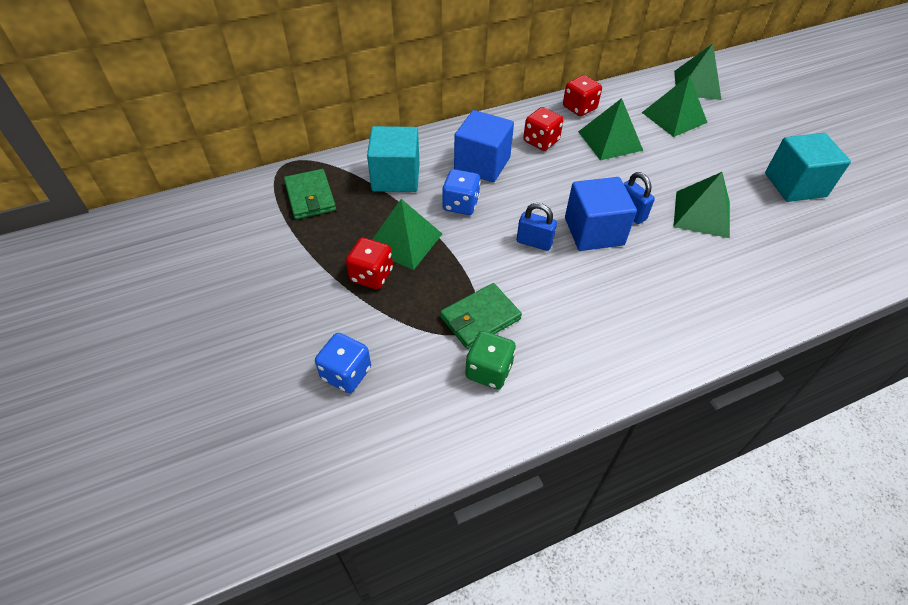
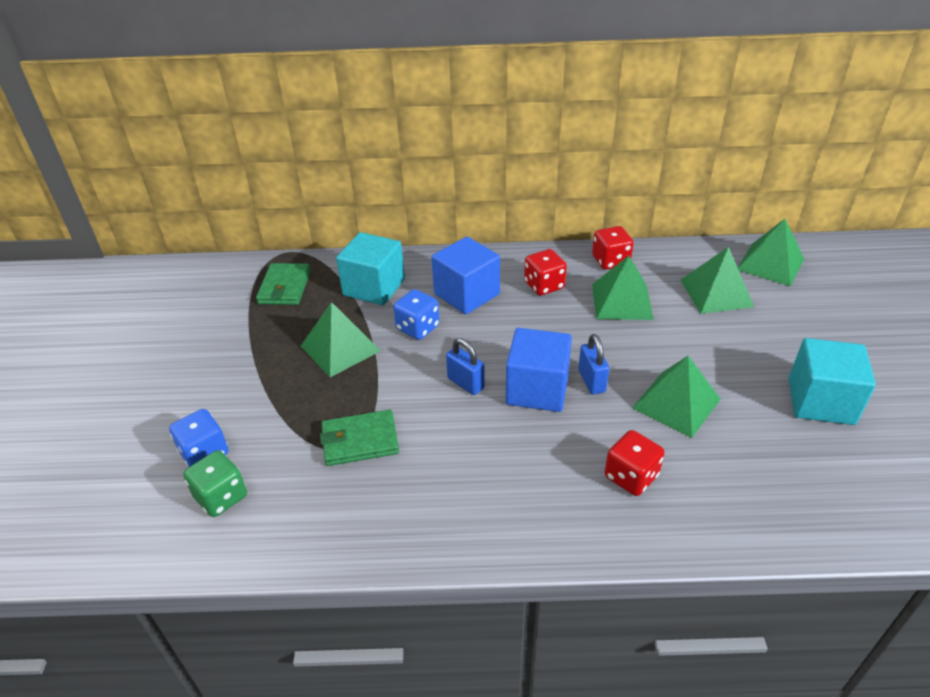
camera: 25 degrees right, 10 degrees down
red dice [346,238,393,289] -> red dice moved to [605,430,665,496]
green dice [465,331,516,390] -> green dice moved to [183,450,247,517]

